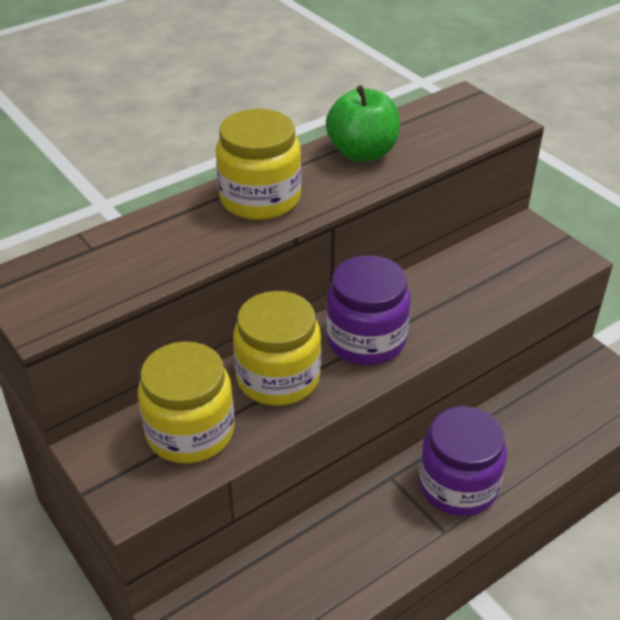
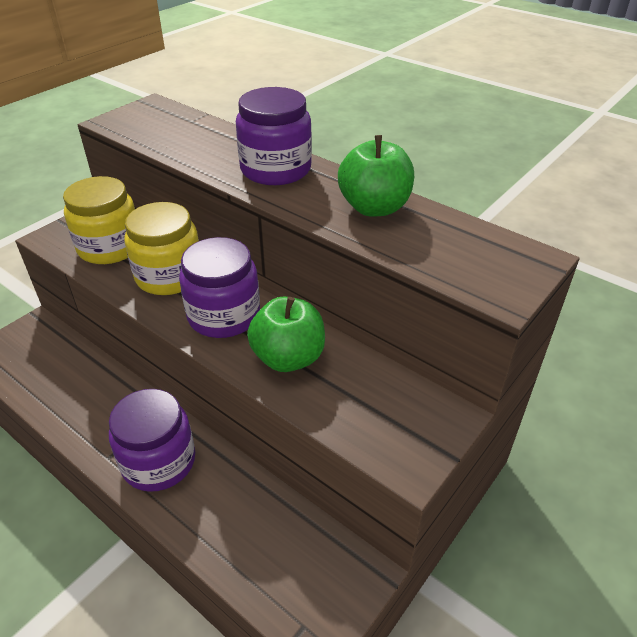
camera: 75 degrees right, 0 degrees up
yellow jar [216,109,301,220] -> purple jar [236,87,312,185]
none -> green apple [247,296,325,372]

